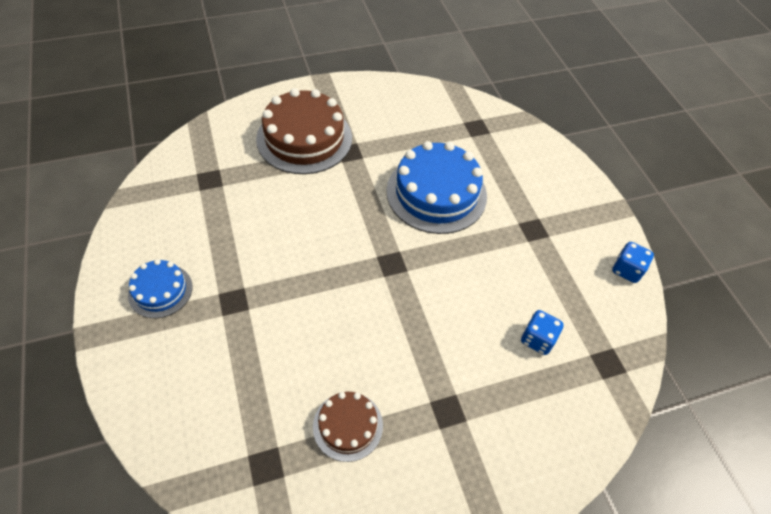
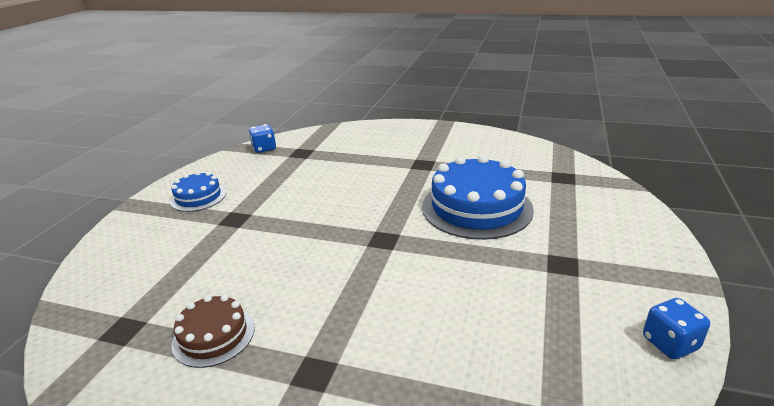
camera: 40 degrees right, 25 degrees down
brown cake [256,88,352,174] -> none
blue dice [521,310,564,355] -> blue dice moved to [249,124,276,153]

